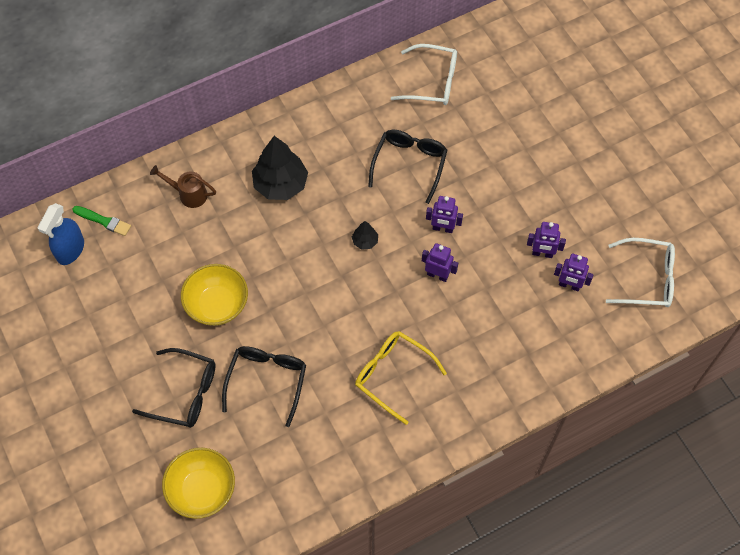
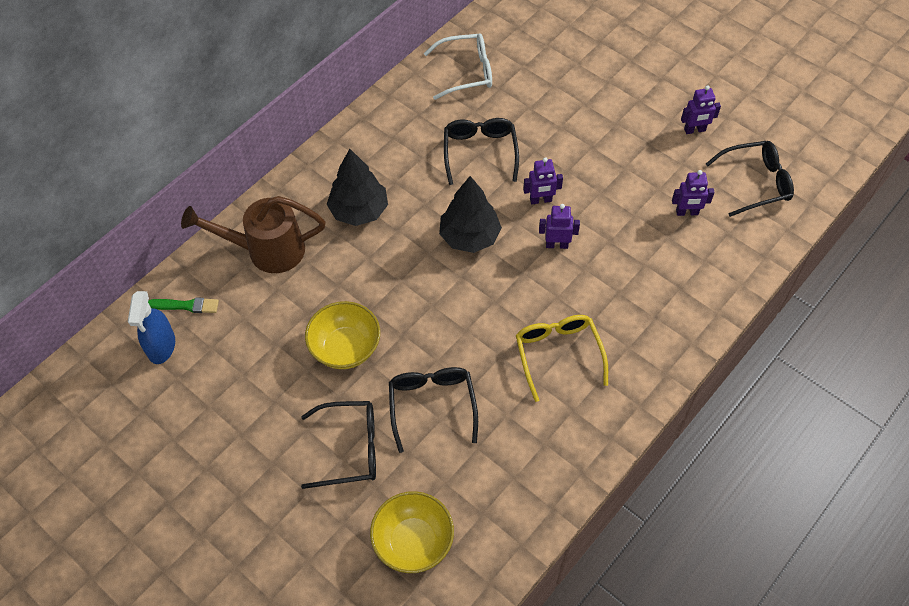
camera: 20 degrees left, 5 degrees down
brown watering can [150,165,216,208] -> brown watering can [181,196,326,273], size x1.82
black tree [352,221,378,250] -> black tree [439,176,502,253], size x2.14
yellow glasses [355,331,447,425] -> yellow glasses turned 60 degrees clockwise [516,315,608,402]
purple robot [527,222,566,258] -> purple robot moved to [681,85,721,134]
white glasses [606,238,675,307] -> black glasses [706,141,794,217]

